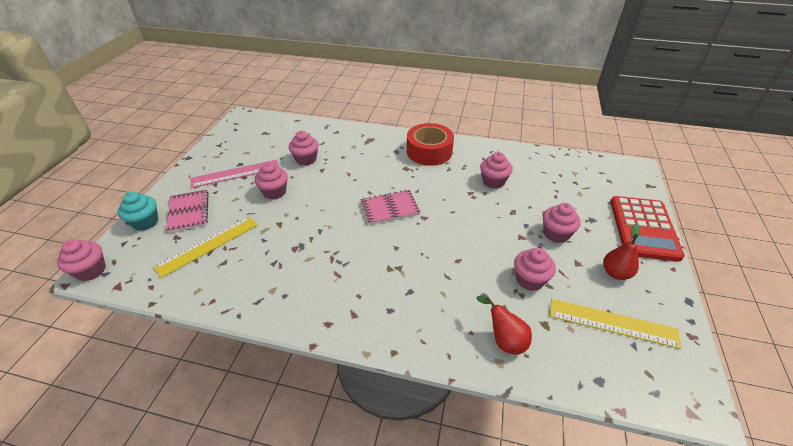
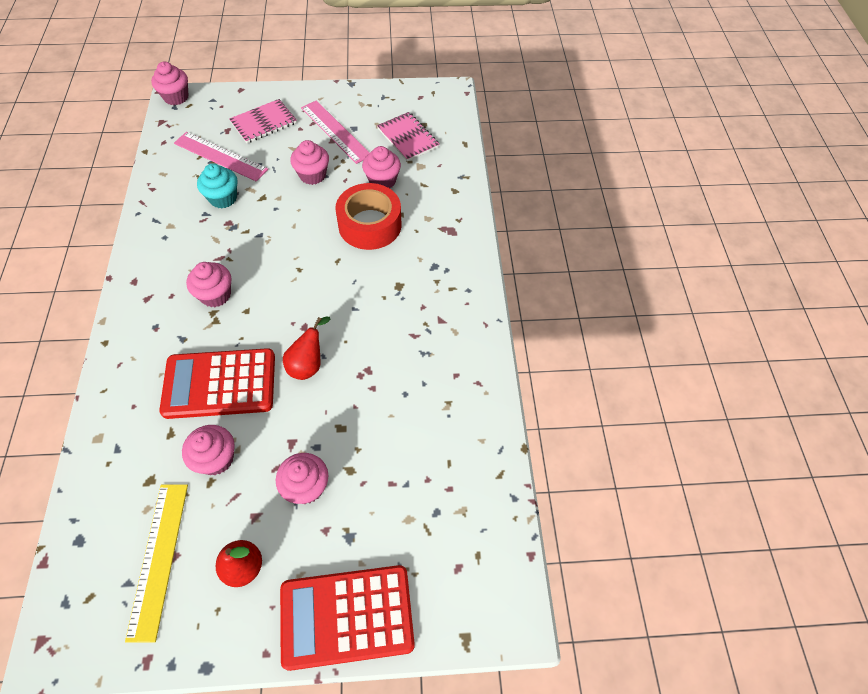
camera: 70 degrees right, 15 degrees up
turquoise cupcake [118,192,158,231] -> turquoise cupcake moved to [197,163,238,208]
yellow ruler [153,216,258,278] -> pink ruler [174,132,268,182]
pink notebook [360,190,420,225] -> pink notebook moved to [377,112,440,161]
red tape [407,123,454,166] -> red tape moved to [335,183,402,250]
red pear [476,296,532,355] -> red pear moved to [283,316,331,380]
pink cupcake [480,152,513,189] -> pink cupcake moved to [186,262,231,307]
none -> red calculator [159,348,275,419]

